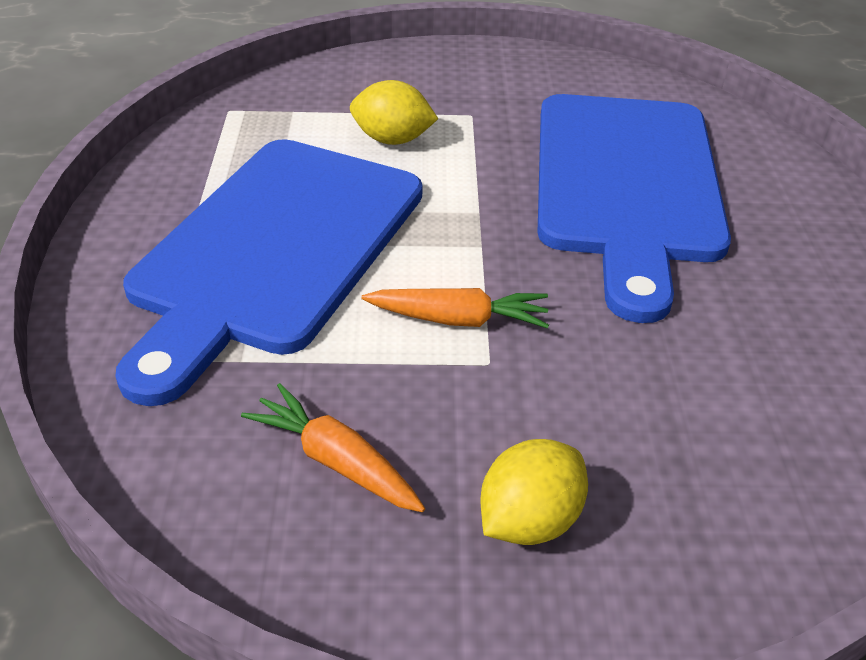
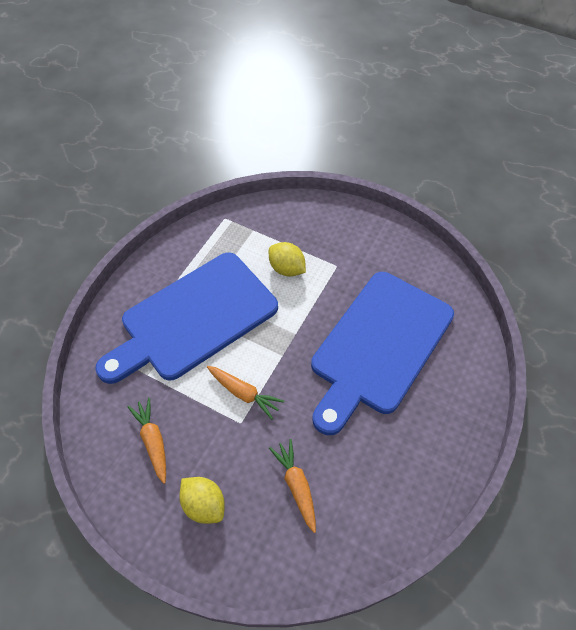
camera: 30 degrees right, 15 degrees up
yellow lemon [481,439,588,545] -> yellow lemon turned 60 degrees clockwise [179,477,225,524]
none -> orange carrot [269,439,316,533]

